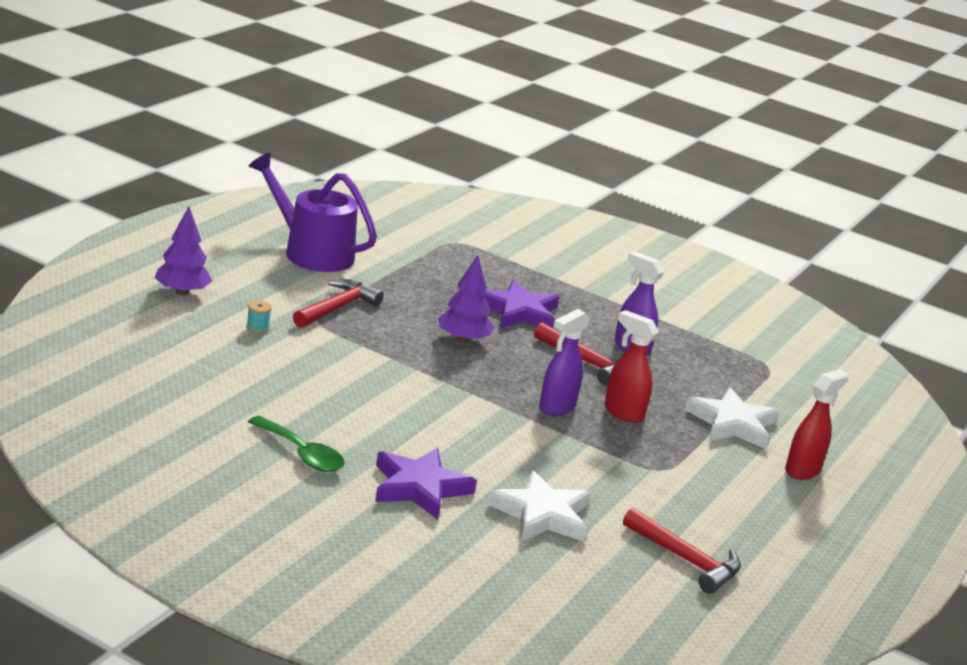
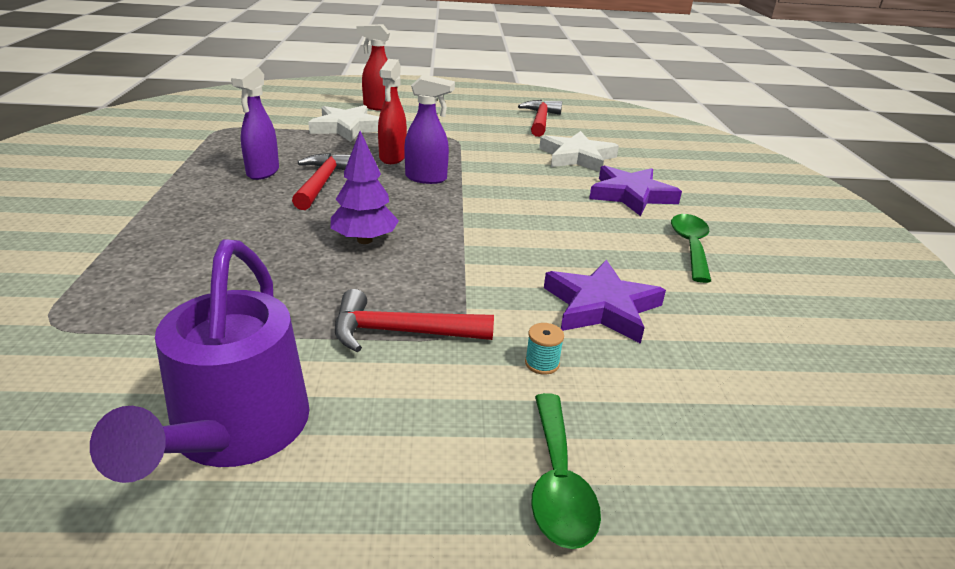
camera: 120 degrees left, 5 degrees up
purple tree [155,206,212,296] -> green spoon [531,393,601,549]
purple star [483,279,559,328] -> purple star moved to [544,260,666,344]

